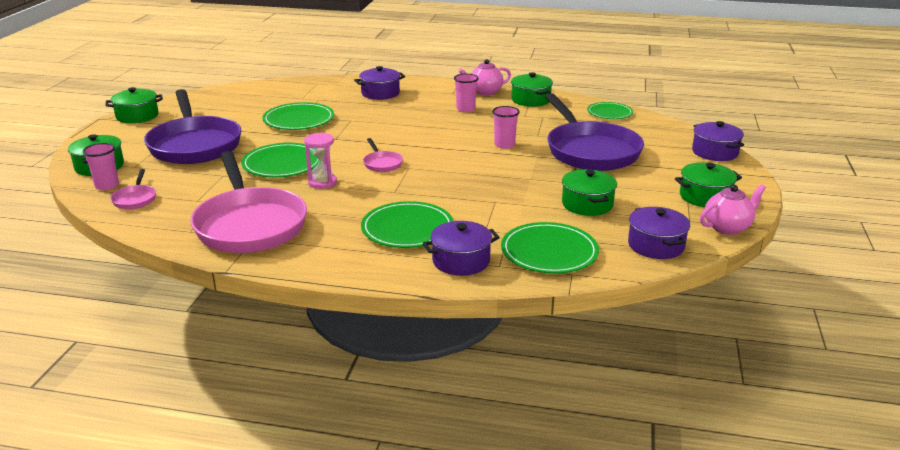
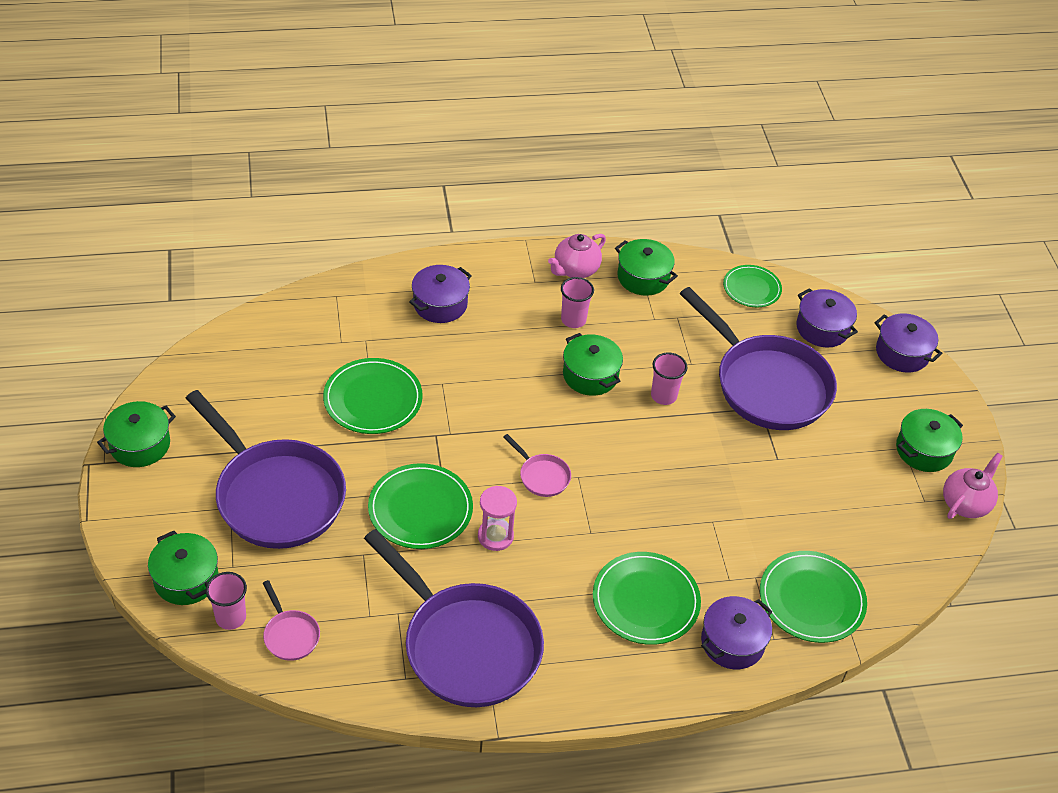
camera: 25 degrees left, 20 degrees up
pink pan [190,151,307,253] -> purple pan [364,529,544,707]
green pot [562,169,617,216] -> green pot moved to [563,333,623,396]
purple pot [628,207,690,259] -> purple pot moved to [796,288,858,347]

